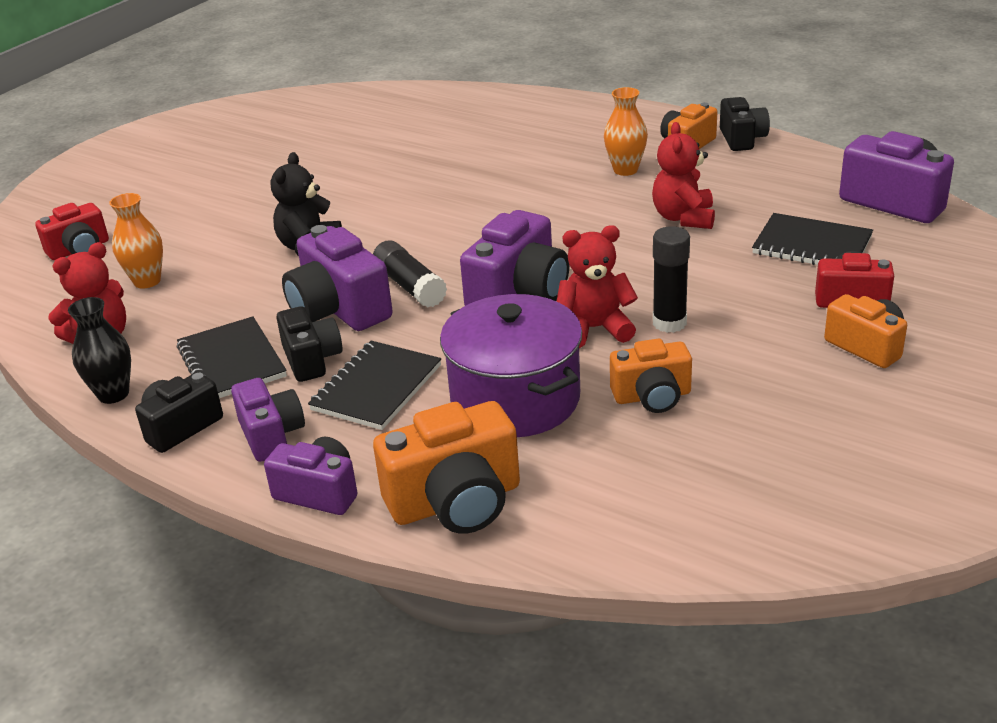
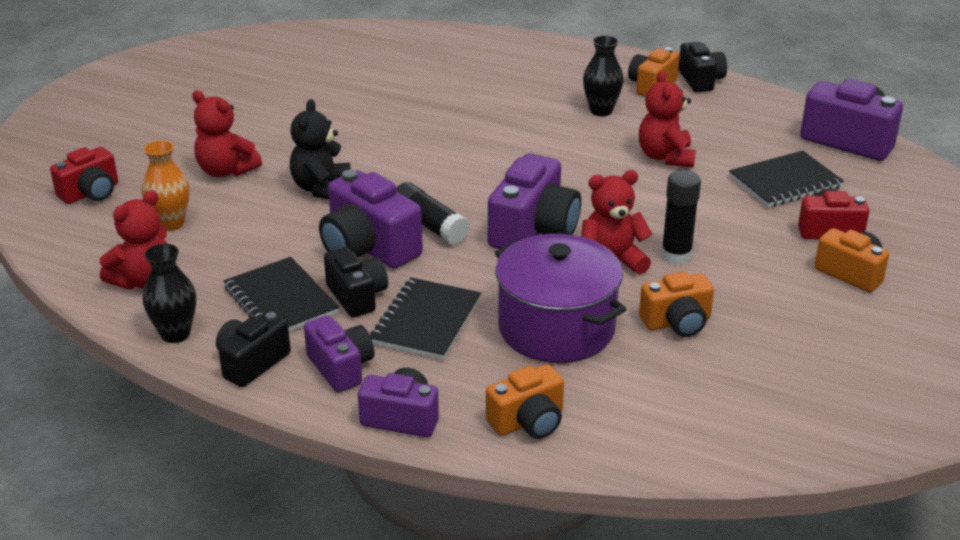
camera: 10 degrees left, 0 degrees up
orange camera [373,401,520,534] -> orange camera [486,364,564,439], size x0.63
orange vase [604,87,648,176] -> black vase [583,35,624,116]
black notebook [752,213,873,265] -> black notebook turned 45 degrees counterclockwise [729,151,844,207]
none -> red teddy bear [192,90,262,177]

